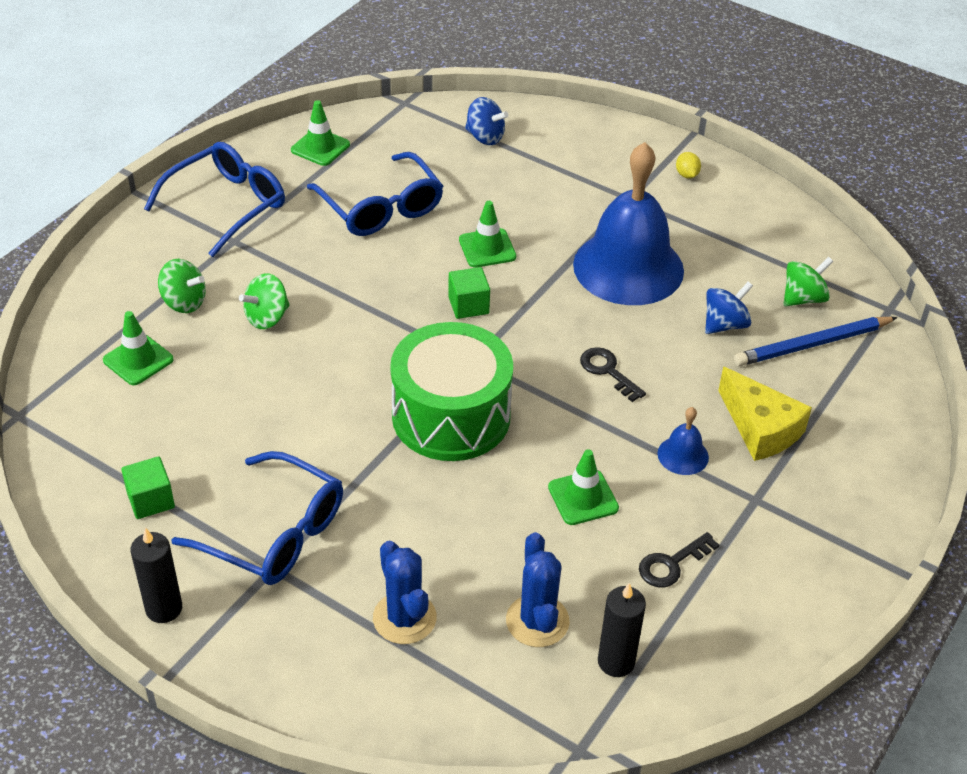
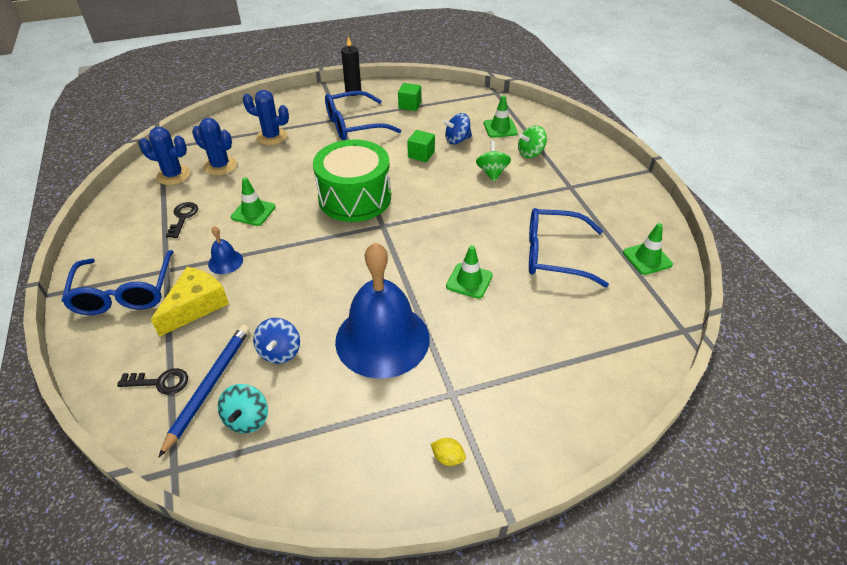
camera: 130 degrees right, 0 degrees up
blue glasses [144,142,285,257] -> blue glasses moved to [61,250,174,315]
green cube [448,267,490,319] -> green cube moved to [407,130,435,162]
blue spinning top [465,97,508,145] -> blue spinning top moved to [442,113,472,144]
black key [580,347,646,402] -> black key moved to [117,368,188,395]
black candle [598,583,646,677] -> blue cactus [139,127,190,185]
yellow cheese [718,367,812,461] -> yellow cheese turned 120 degrees clockwise [151,267,229,337]
green spinning top [784,257,833,306] -> turquoise spinning top [218,384,268,433]

